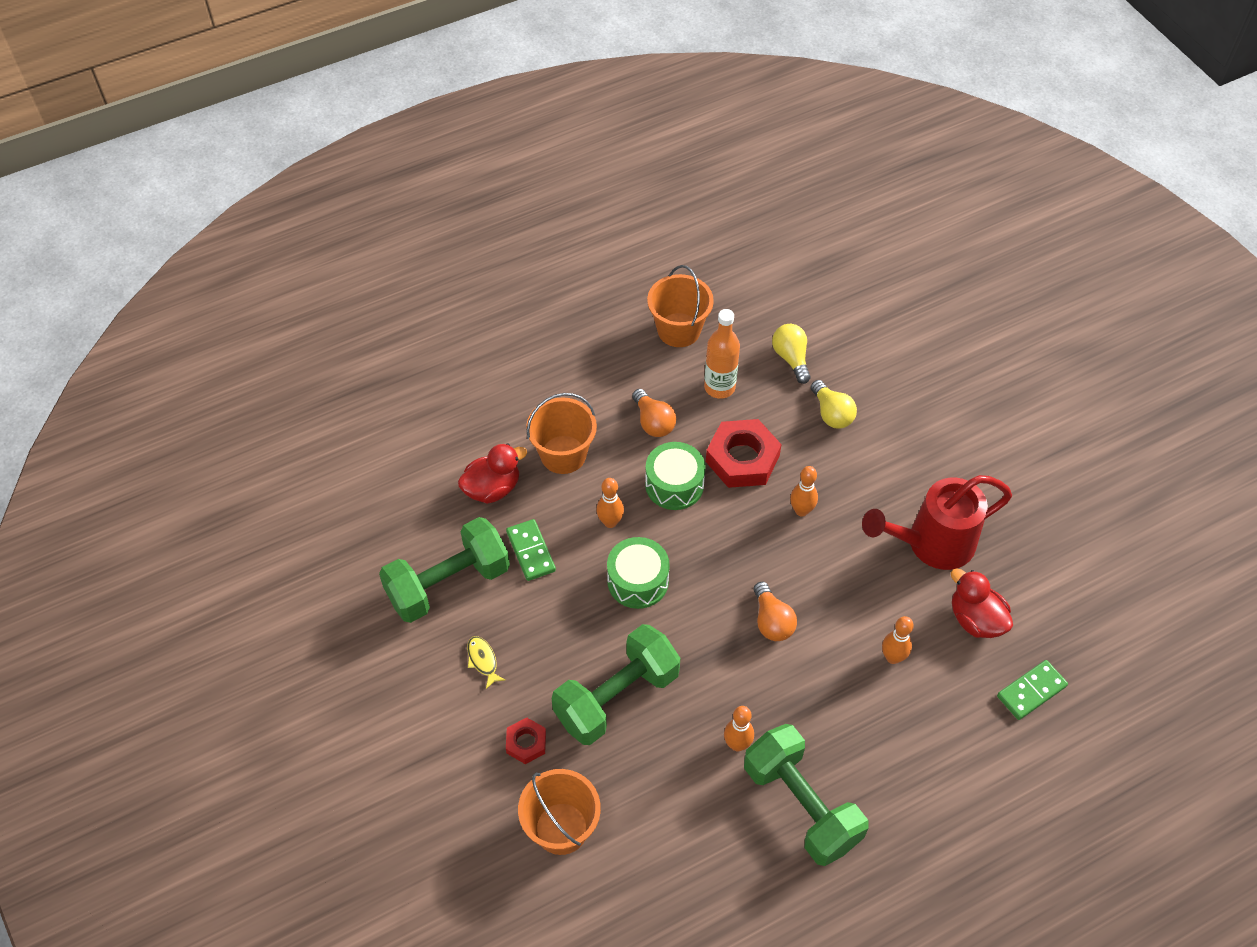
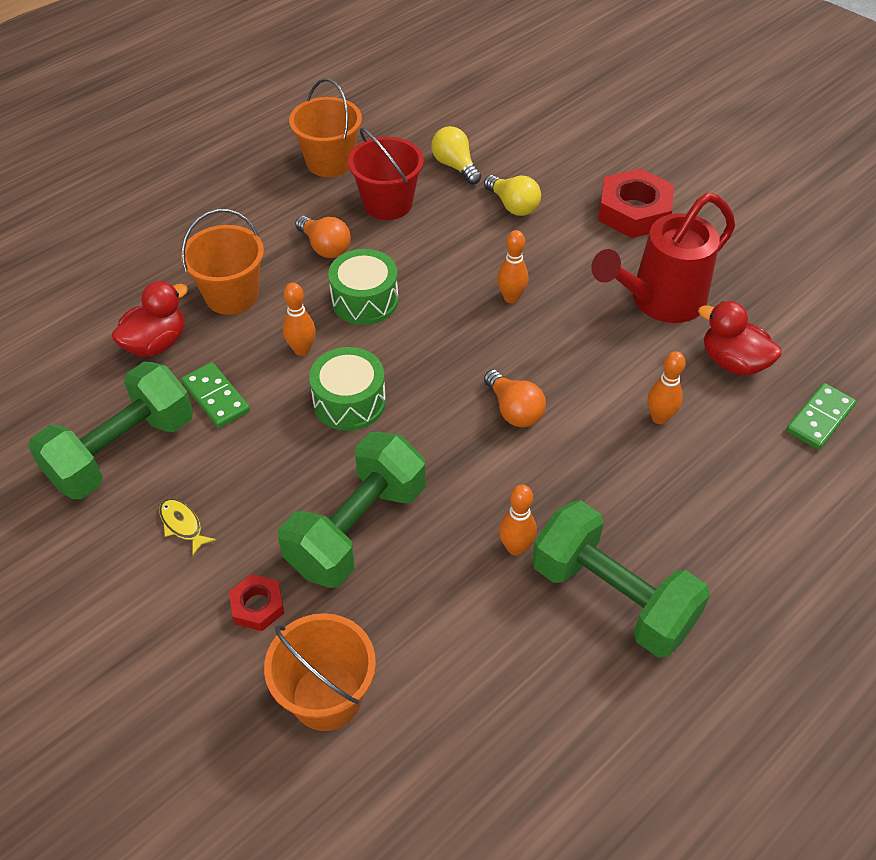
camera: 15 degrees left, 5 degrees down
orange bottle [704,309,740,399] -> red bucket [348,128,424,220]
red nut [706,419,782,488] -> red nut moved to [598,168,674,238]

